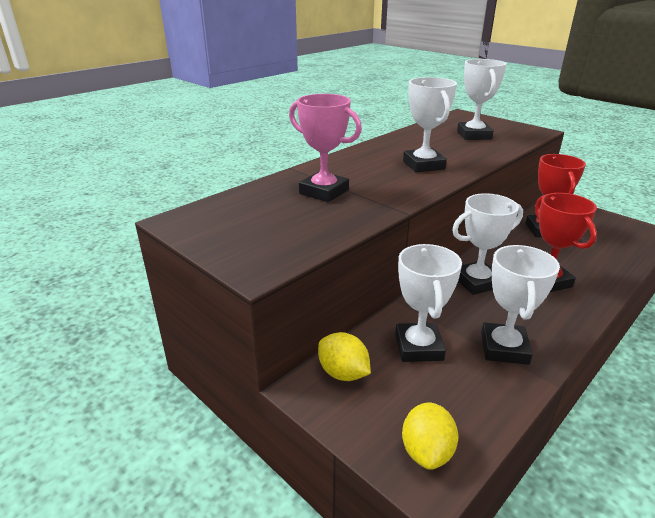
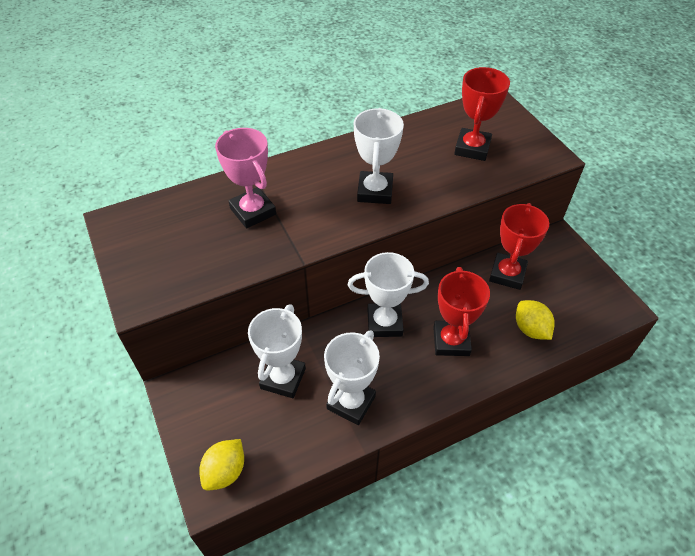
camera: 20 degrees right, 20 degrees up
yellow lemon [318,332,371,381] -> yellow lemon moved to [516,300,555,340]
white trophy [457,59,507,140] -> red trophy [454,67,510,161]

